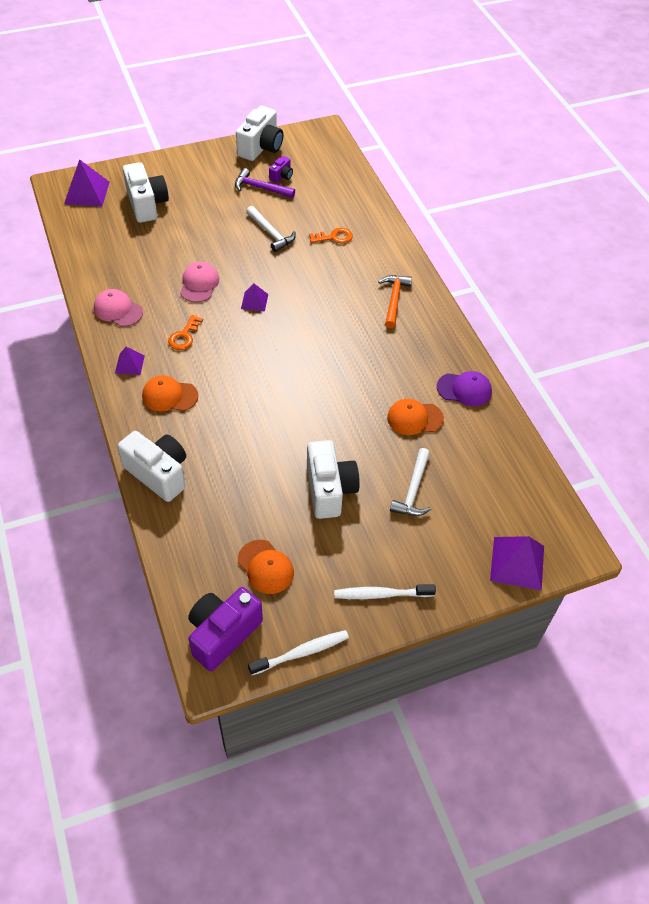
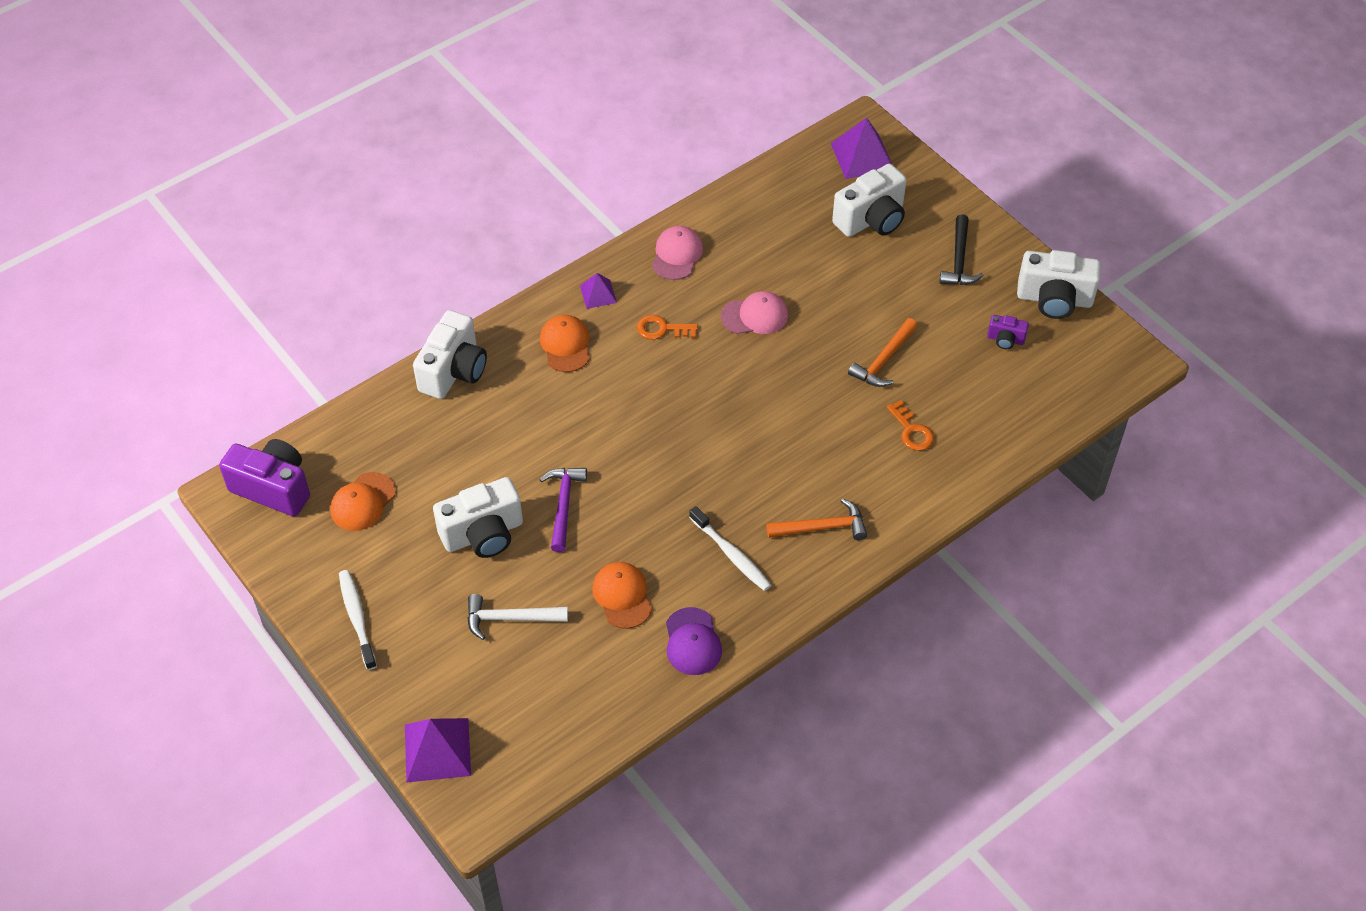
camera: 75 degrees right, 0 degrees up
purple hammer [235,168,295,198] -> purple hammer moved to [539,468,587,552]
purple pyramid [241,283,268,311] -> none
white hammer [246,206,296,252] -> orange hammer [848,318,918,387]
white toothbrush [248,630,349,675] -> white toothbrush moved to [689,506,771,591]
none -> black hammer [939,214,984,285]

